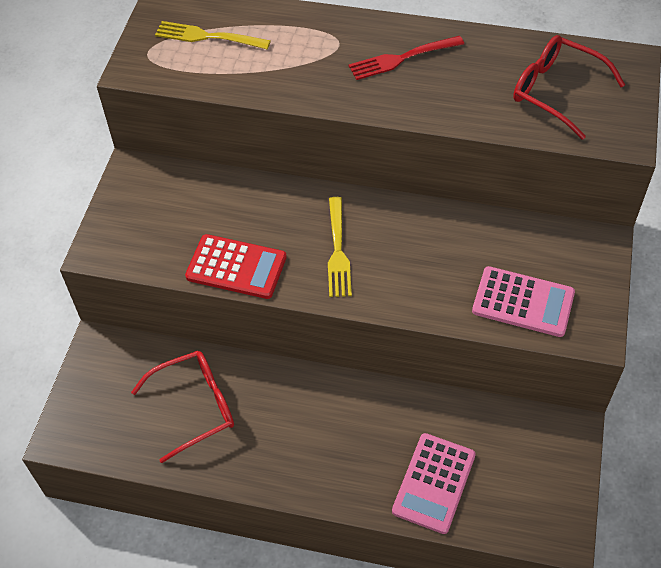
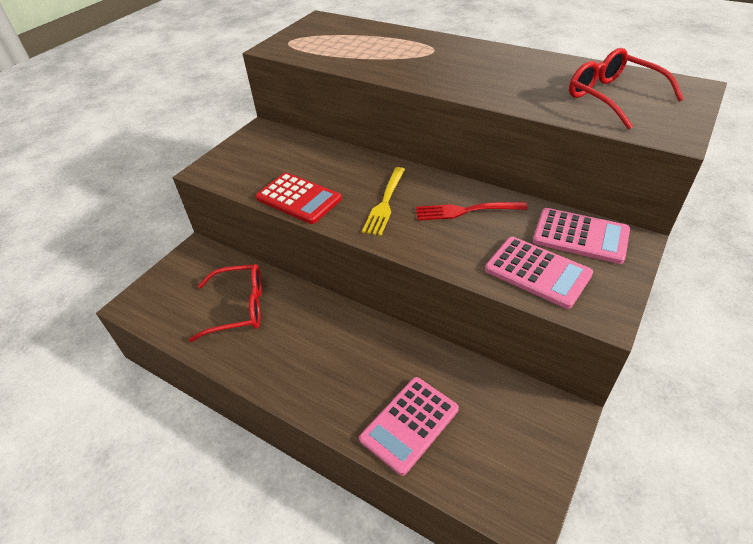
camera: 20 degrees right, 10 degrees down
yellow fork [155,21,271,50] -> none
red fork [349,36,464,80] -> red fork moved to [416,202,528,221]
none -> pink calculator [533,208,630,264]

